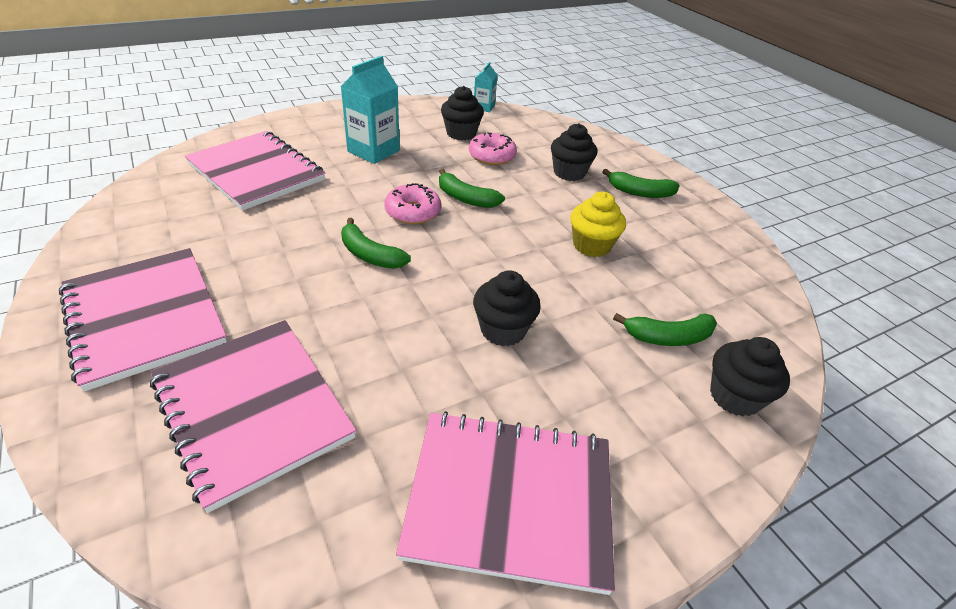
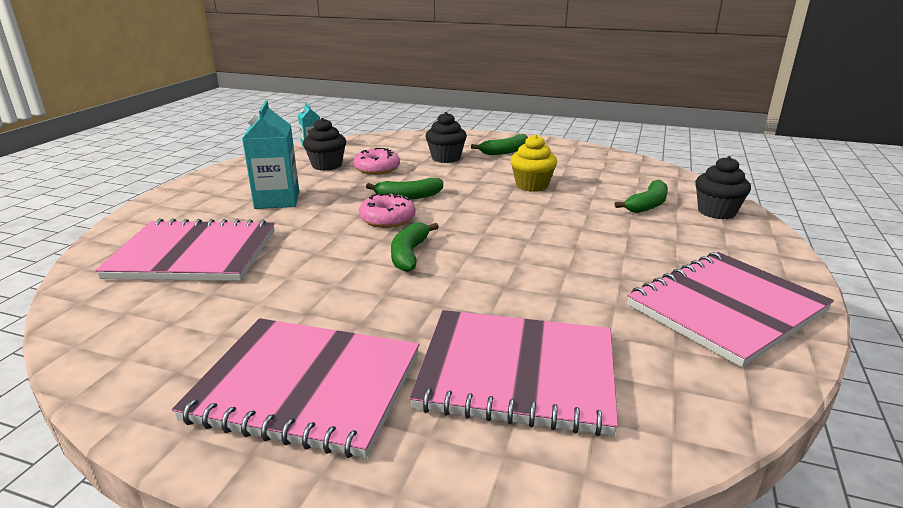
camera: 40 degrees left, 15 degrees down
green banana [341,218,411,269] -> green banana turned 105 degrees clockwise [391,222,439,272]
black cupcake [473,270,541,346] -> none

